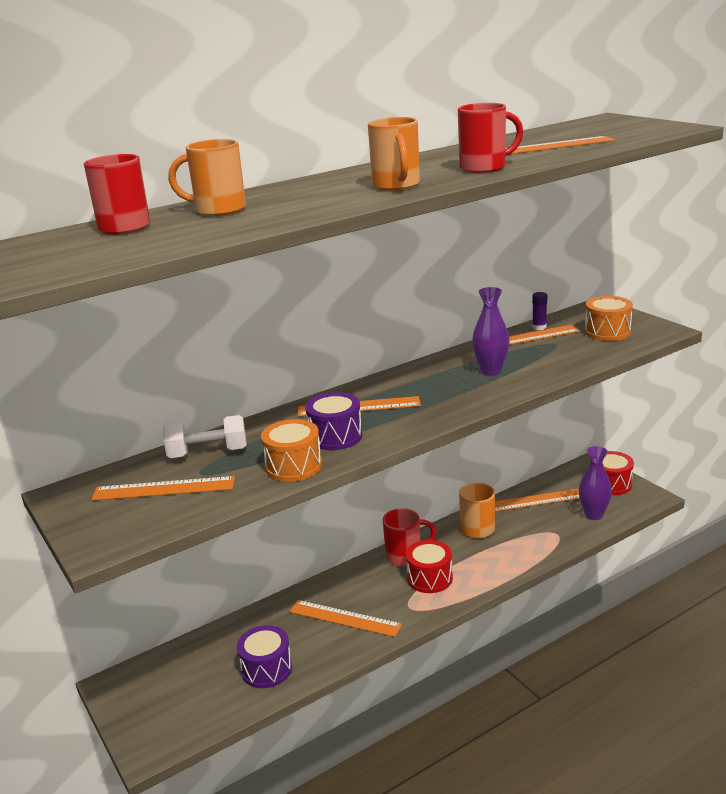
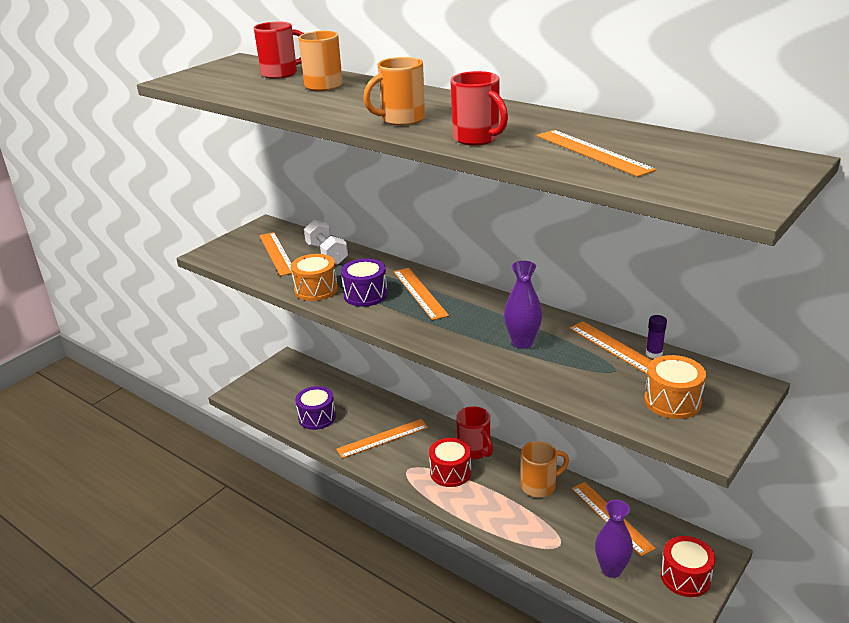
camera: 70 degrees right, 5 degrees up
orange ruler [290,600,402,637] -> orange ruler turned 60 degrees clockwise [336,419,428,458]

